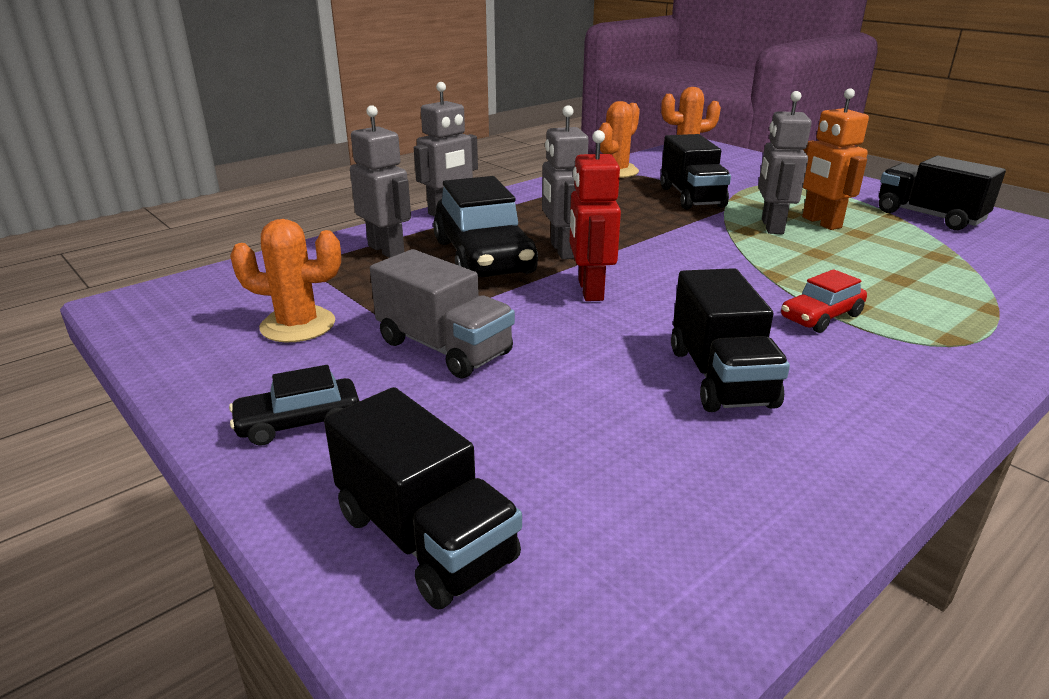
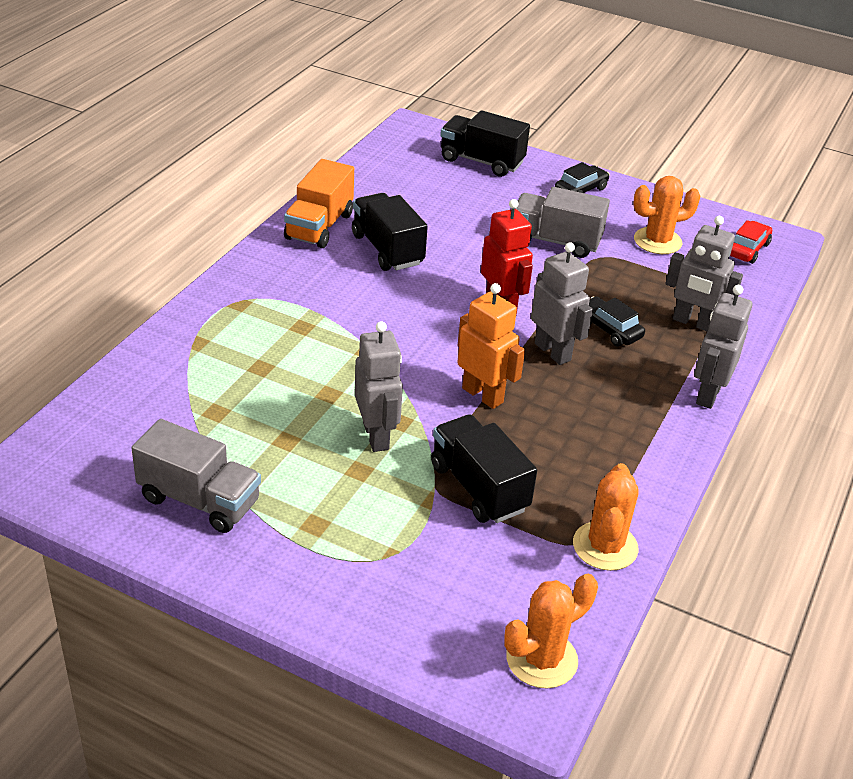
camera: 155 degrees right, 10 degrees up
black car [433,176,538,277] -> black car [589,296,645,347], size x0.50
red car [781,269,867,333] -> red car moved to [730,220,772,264]
orange robot [802,88,869,230] -> orange robot moved to [457,283,525,409]
black truck [878,156,1006,230] -> grey truck [132,419,261,533]
none -> orange truck [284,159,354,248]

